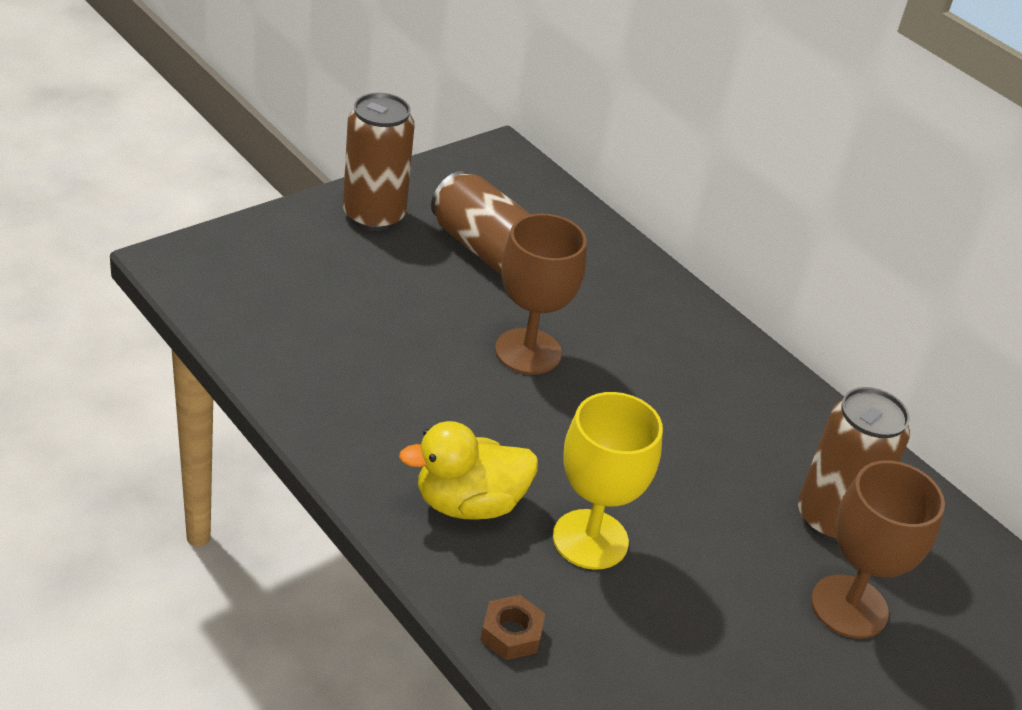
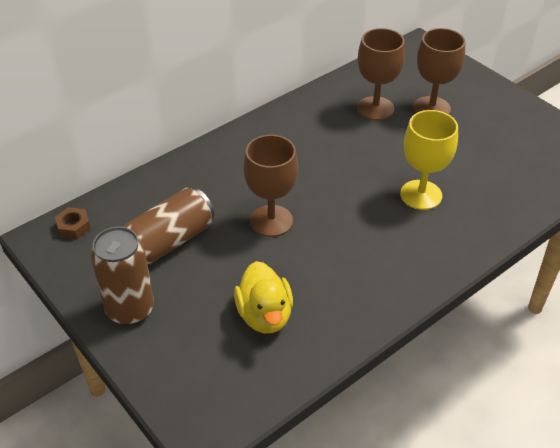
camera: 85 degrees left, 5 degrees up
yellow duck [399,421,538,519] -> yellow duck moved to [234,261,293,333]
brown nut [480,595,545,660] -> brown nut moved to [55,207,91,239]
brown can [798,387,910,541] -> brown goblet [357,28,405,120]

